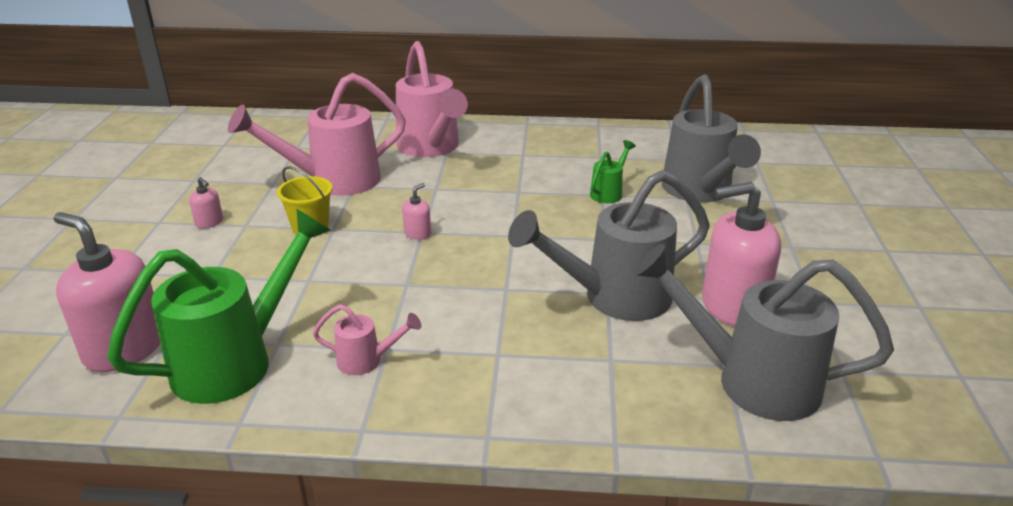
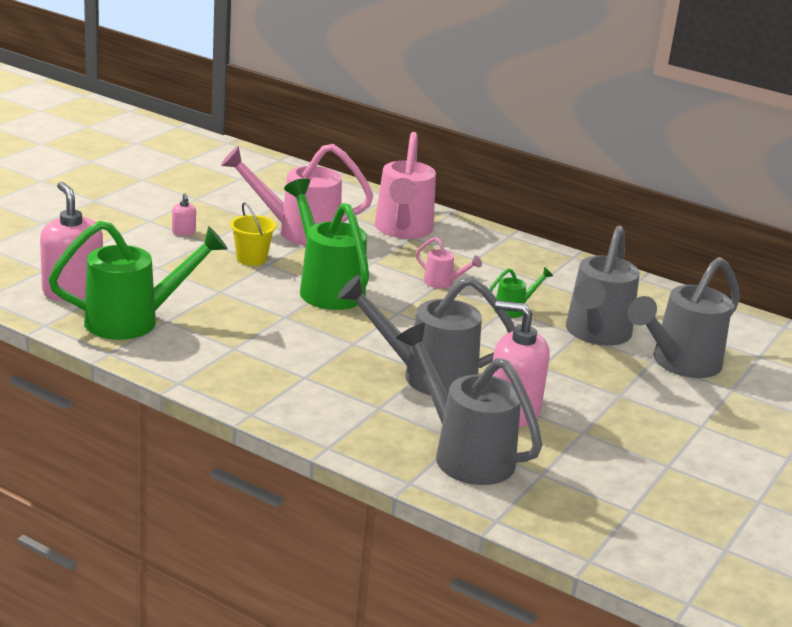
camera: 25 degrees right, 5 degrees down
pink watering can [313,304,421,375] -> pink watering can moved to [416,237,482,288]
pink soap dispenser [402,183,431,240] -> green watering can [284,178,369,310]
none -> grey watering can [627,257,740,378]

